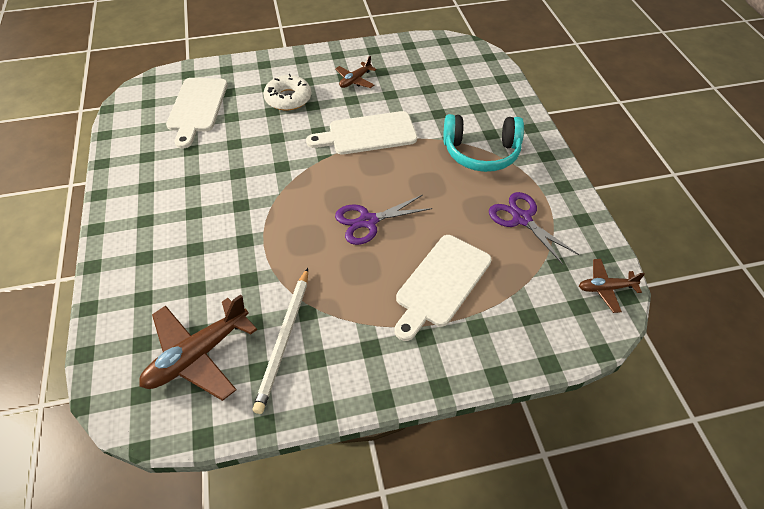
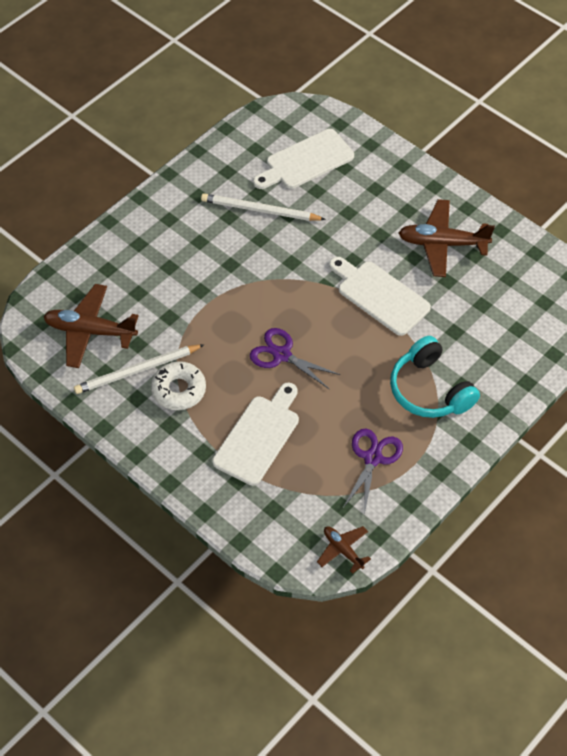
camera: 55 degrees right, 5 degrees up
white donut [263,74,311,111] -> white donut moved to [151,361,206,410]
brown plane [335,56,377,88] -> brown plane [399,199,495,277], size x1.83
white cutting board [394,235,492,341] -> white cutting board turned 120 degrees clockwise [212,383,299,486]
none -> white pencil [201,193,326,221]

